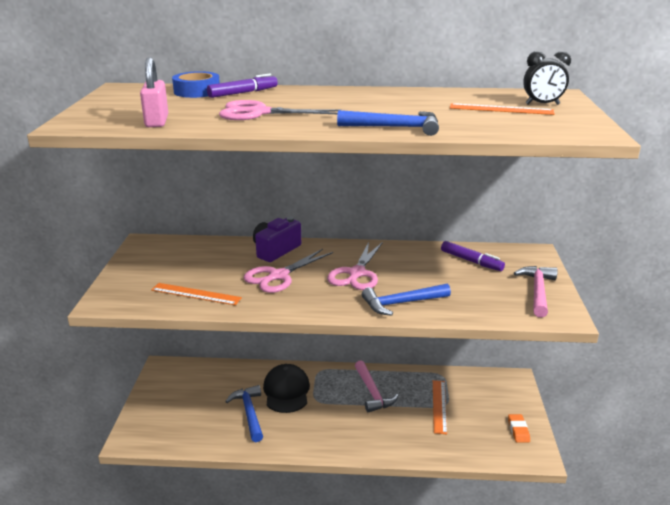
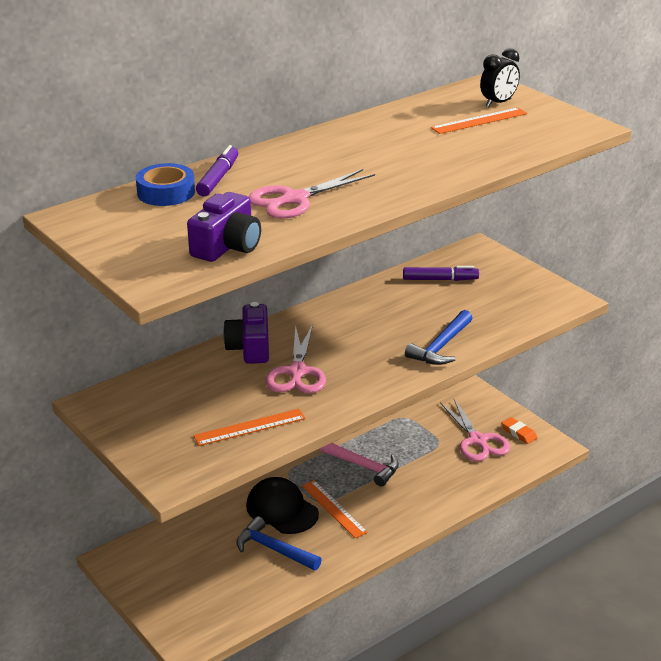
camera: 40 degrees left, 5 degrees up
pink padlock [140,57,168,127] -> purple camera [187,192,261,262]
pink scissors [327,242,383,290] -> pink scissors moved to [440,398,510,461]
blue hammer [337,110,439,136] -> none
orange ruler [433,380,447,434] -> orange ruler moved to [302,480,368,538]
pink hammer [514,266,558,318] -> none

